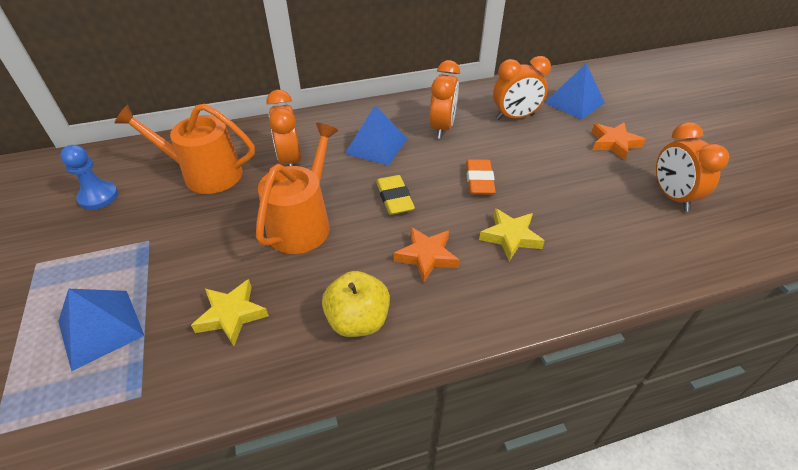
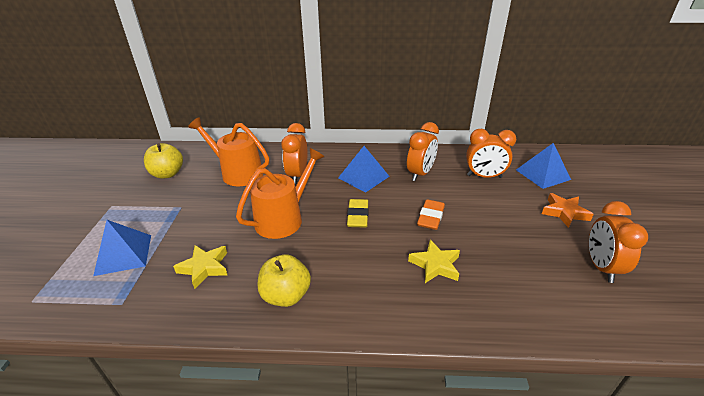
camera: 20 degrees right, 10 degrees down
blue pawn [60,145,118,210] -> yellow apple [144,143,183,179]
orange star [394,227,459,283] -> none

